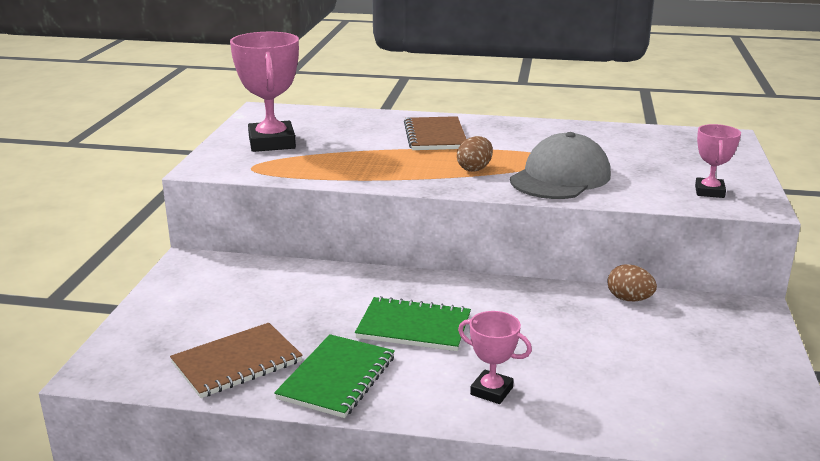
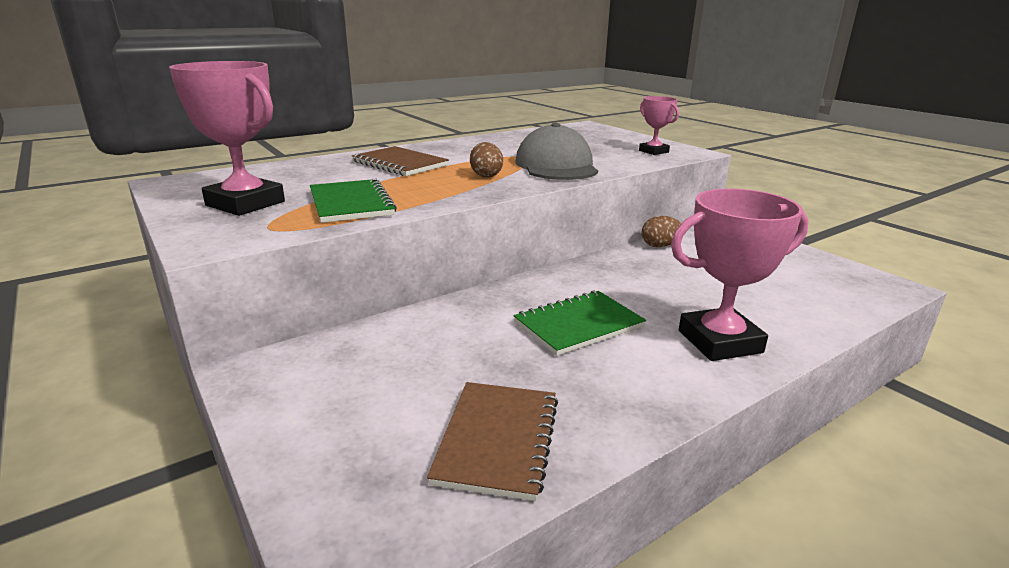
camera: 45 degrees left, 0 degrees up
green notebook [274,334,395,418] -> green notebook moved to [310,179,397,223]
pink trophy [458,311,532,404] -> pink trophy [671,188,808,361], size x1.85

